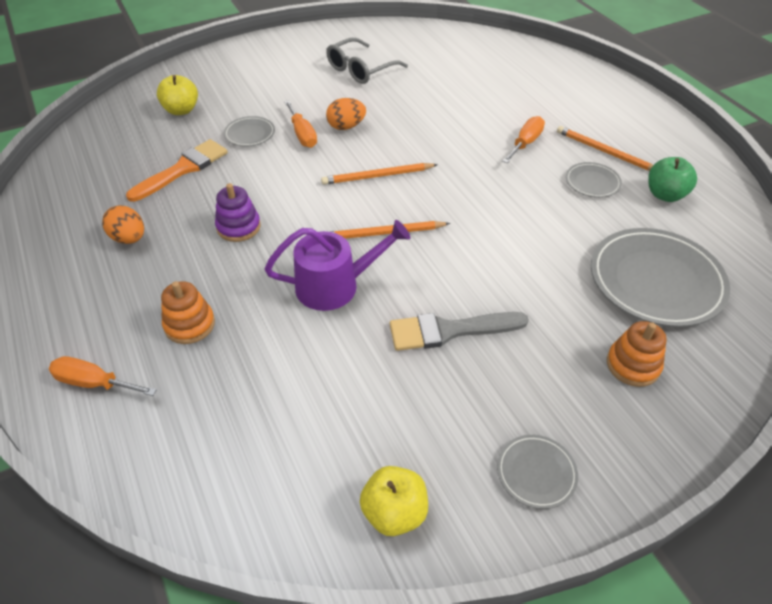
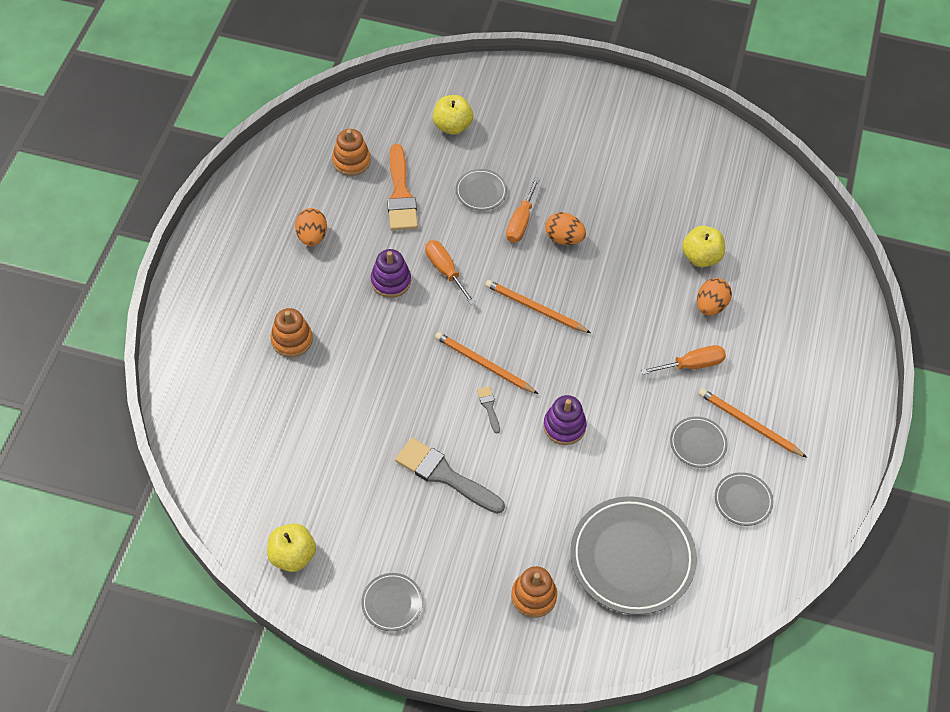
camera: 40 degrees right, 10 degrees up
orange screwdriver [49,356,157,396] -> orange screwdriver moved to [425,240,476,305]
orange brush [126,139,228,202] -> orange brush turned 90 degrees clockwise [387,144,418,231]
purple watering can [264,220,410,311] -> none
grey glasses [326,38,408,84] -> none
orange pencil [557,126,653,171] -> orange pencil turned 45 degrees counterclockwise [699,388,807,458]
green apple [648,157,697,202] -> grey plate [715,472,773,526]
none -> orange stacking toy [332,129,371,176]
none -> grey brush [477,386,500,434]
none -> purple stacking toy [543,395,587,445]
none -> yellow apple [682,226,725,267]
none -> orange egg [697,278,732,315]

